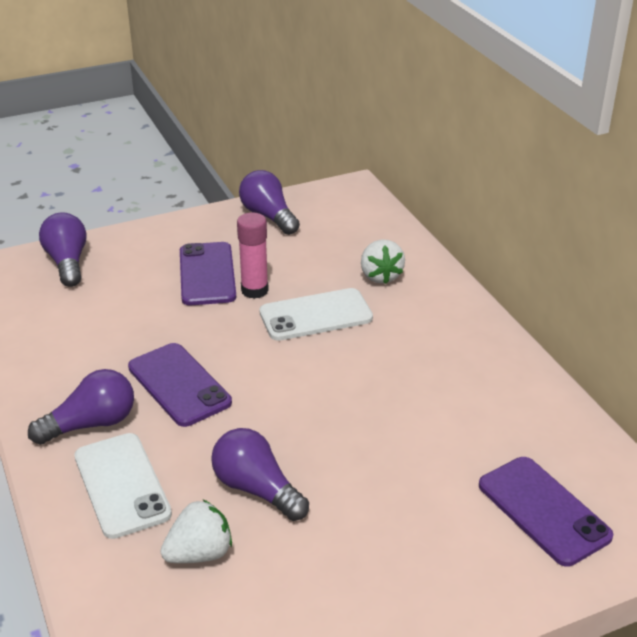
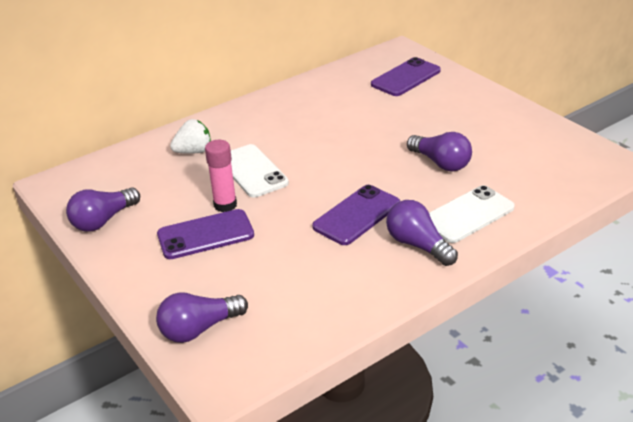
camera: 100 degrees left, 0 degrees up
white strawberry [161,500,232,563] -> none
purple light bulb [211,428,309,521] -> purple light bulb turned 75 degrees counterclockwise [407,132,472,172]

